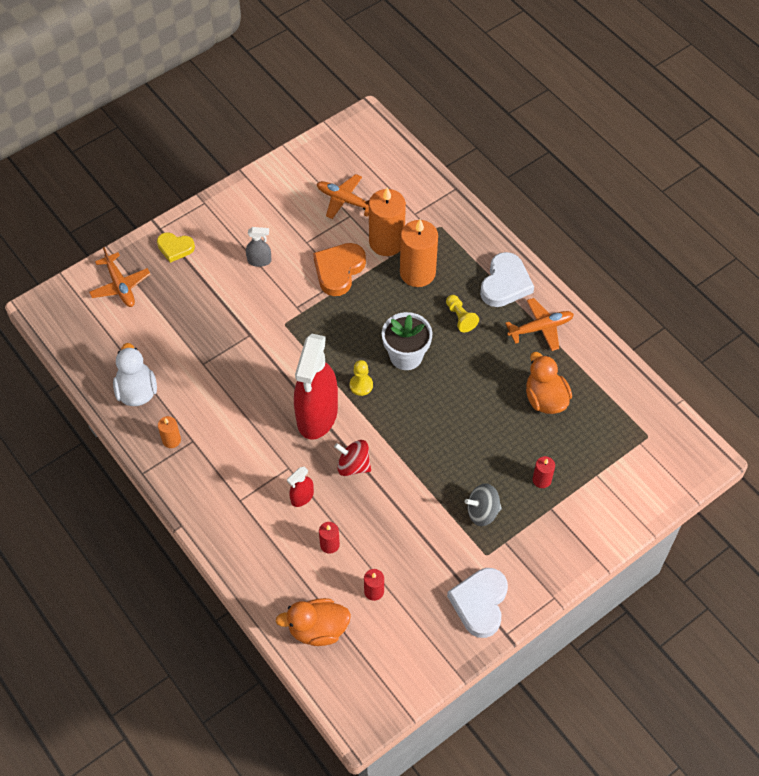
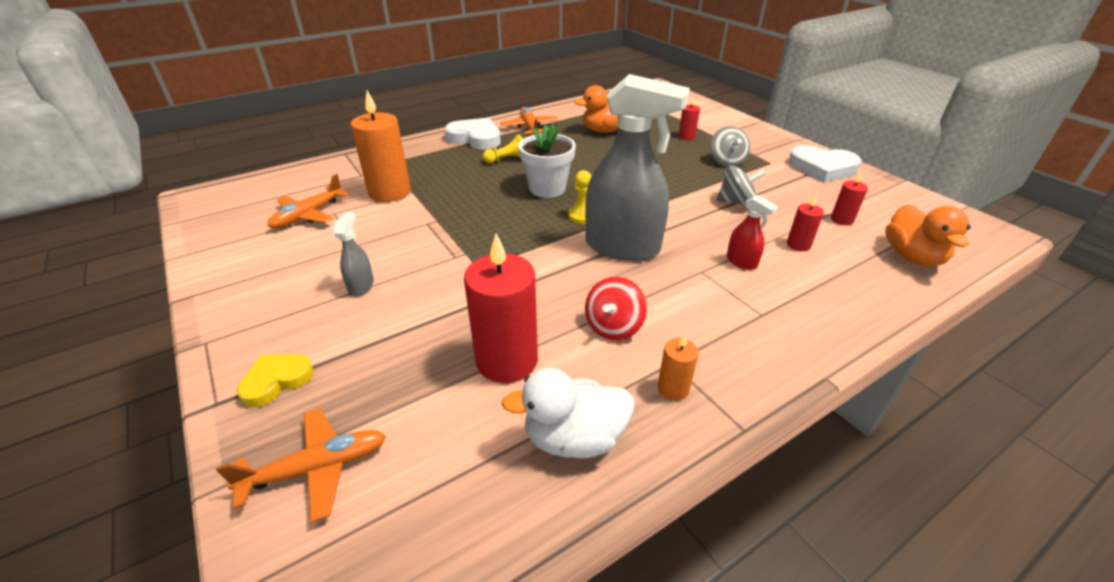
camera: 85 degrees left, 20 degrees down
yellow heart [157,232,195,263] -> yellow heart turned 150 degrees counterclockwise [237,354,314,408]
red spray bottle [294,334,338,440] -> grey spray bottle [585,74,690,261]
orange heart [313,243,366,296] -> none
red spinning top [334,440,371,476] -> red spinning top moved to [585,277,647,340]
orange candle [400,219,438,287] -> none
none -> red candle [464,234,538,383]
none -> grey spinning top [716,165,766,206]

